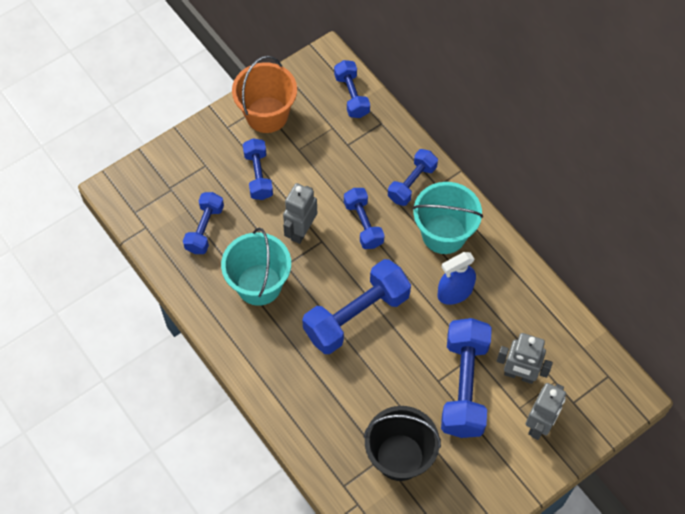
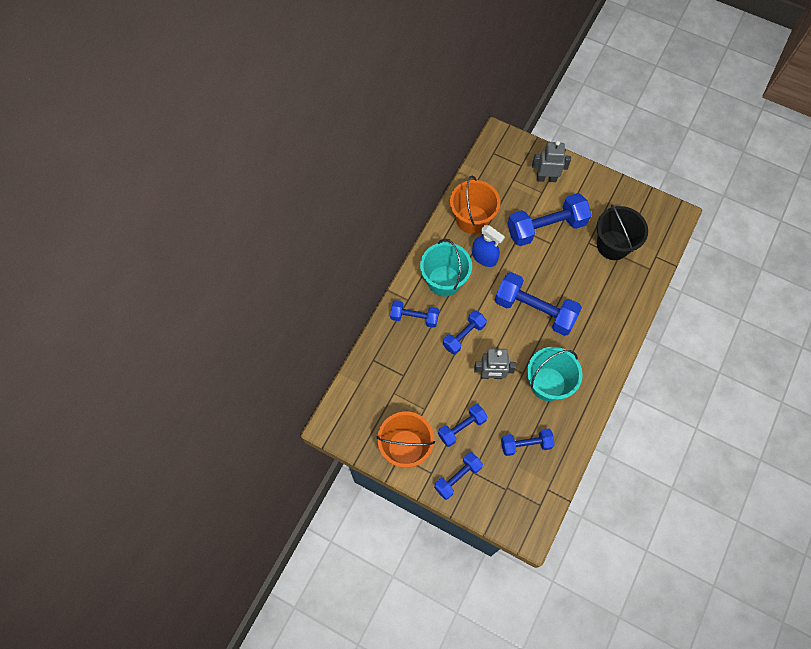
camera: 115 degrees left, 5 degrees up
blue dumbbell [334,60,370,118] -> blue dumbbell moved to [434,452,483,500]
grey robot [497,333,553,384] -> none
none -> orange bucket [450,176,500,234]

